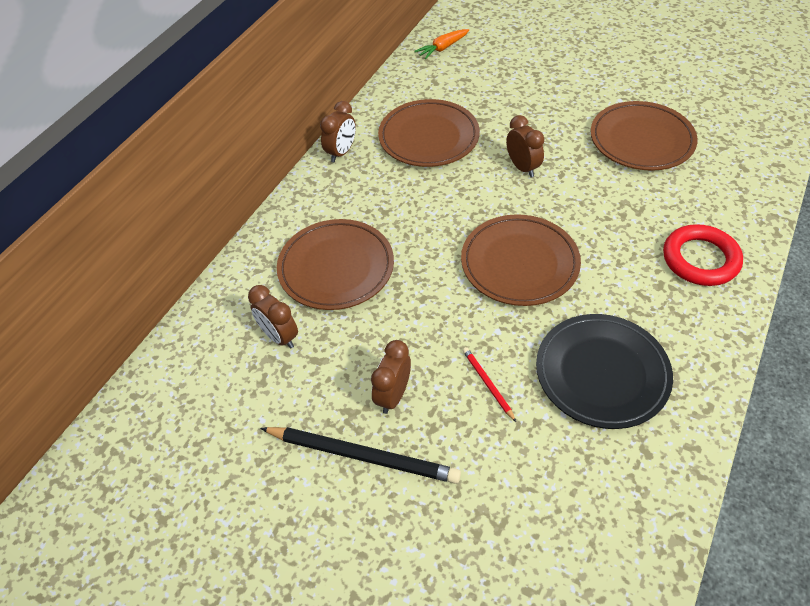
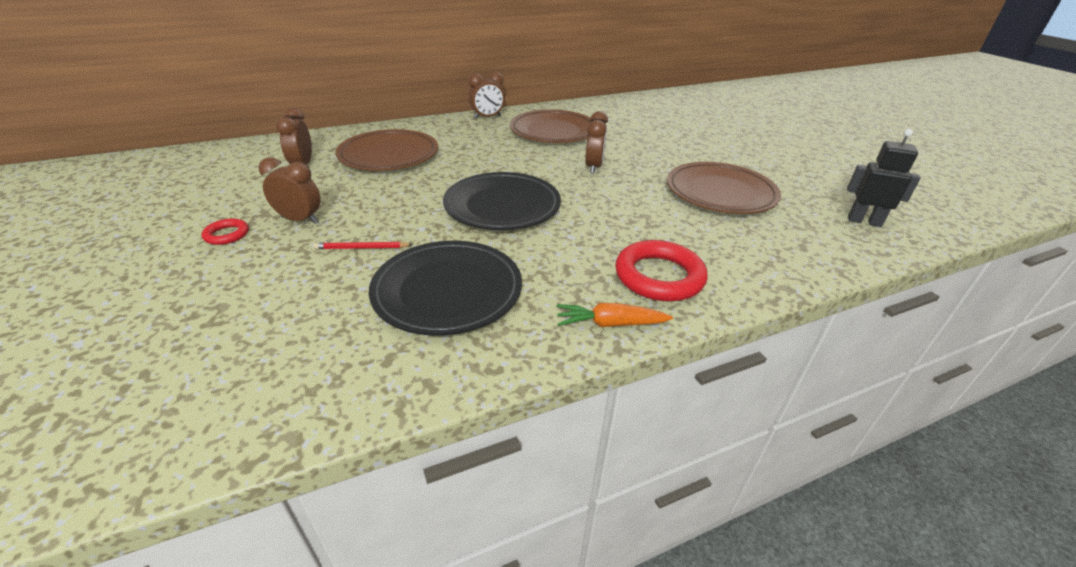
camera: 35 degrees right, 15 degrees down
black pencil [260,427,461,484] -> red ring [201,218,249,245]
brown clock [371,340,411,414] -> brown clock turned 45 degrees clockwise [259,157,321,223]
orange carrot [414,29,469,59] -> orange carrot moved to [557,303,673,327]
brown plate [461,214,581,306] -> black plate [443,172,561,230]
red pencil [463,347,516,422] -> red pencil turned 105 degrees counterclockwise [313,242,413,249]
none -> black robot [847,129,921,227]

